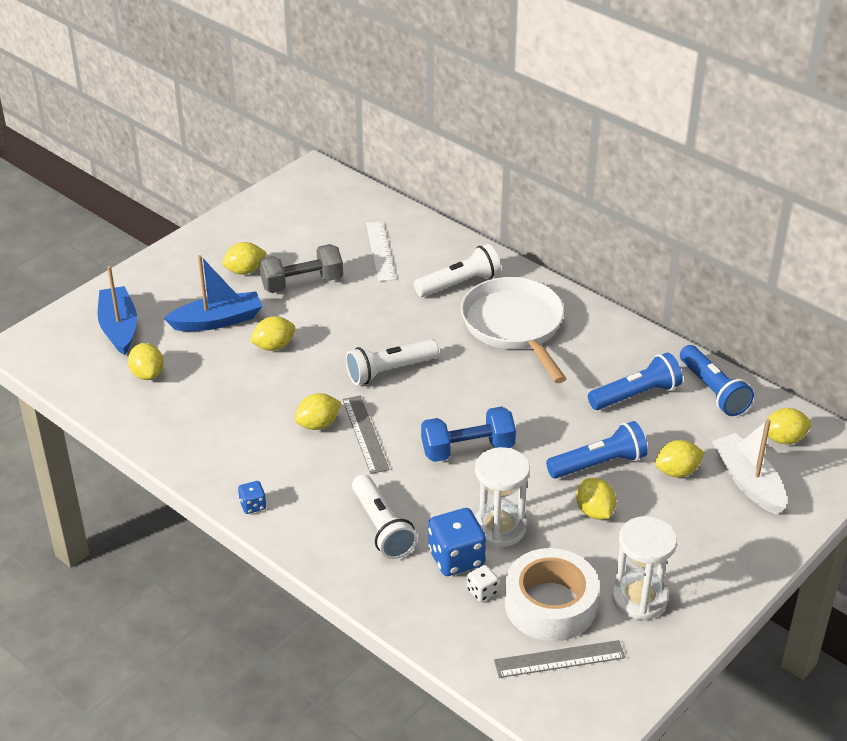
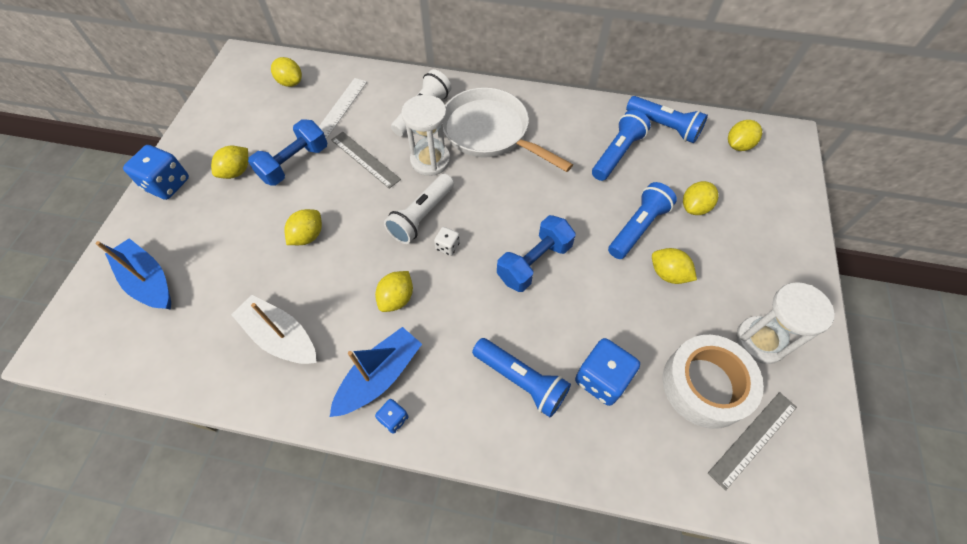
camera: 30 degrees left, 20 degrees up
yellow lemon [128,343,164,380] -> yellow lemon moved to [271,57,302,87]
blue boat [164,255,262,331] -> blue boat moved to [330,327,422,417]
grey dumbbell [259,244,343,293] -> blue dumbbell [248,119,327,186]
grey ruler [342,396,389,474] -> grey ruler moved to [331,132,401,189]
white flashlight [352,474,418,559] -> blue flashlight [472,338,571,418]
white ruler [366,221,396,281] -> white ruler turned 60 degrees clockwise [319,78,367,139]
white dice [467,565,499,602] -> white dice moved to [434,227,460,256]
white hourglass [475,447,530,547] -> white hourglass moved to [401,95,451,176]
white boat [712,419,787,514] -> white boat moved to [231,295,317,364]
none -> blue dice [123,145,189,200]

